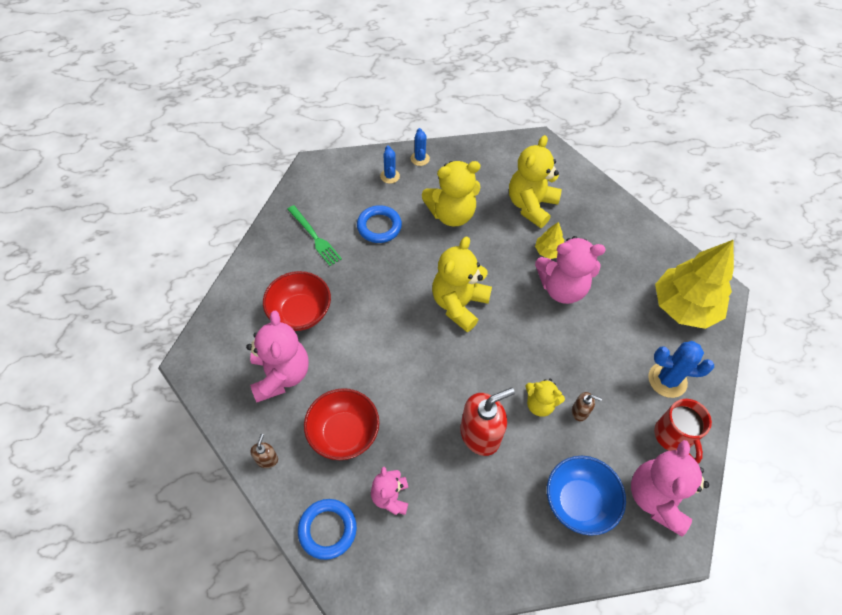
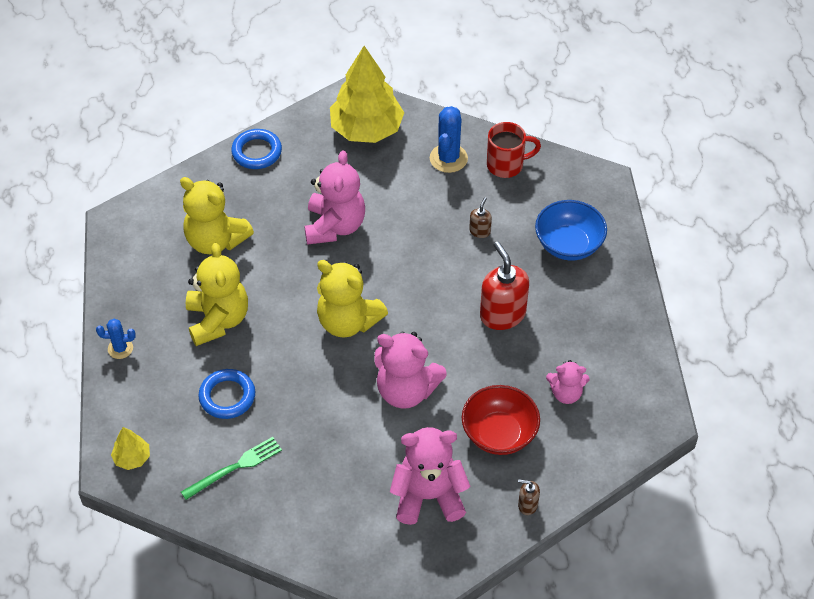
camera: 85 degrees left, 5 degrees down
red bowl [263,271,331,331] -> none
blue ring [298,499,357,560] -> blue ring moved to [231,129,282,169]
blue cactus [380,145,400,184] -> none
yellow teddy bear [525,379,565,417] -> none
yellow tree [535,222,564,259] -> yellow tree moved to [111,427,150,470]
pink teddy bear [631,440,709,537] -> pink teddy bear moved to [374,332,447,409]

